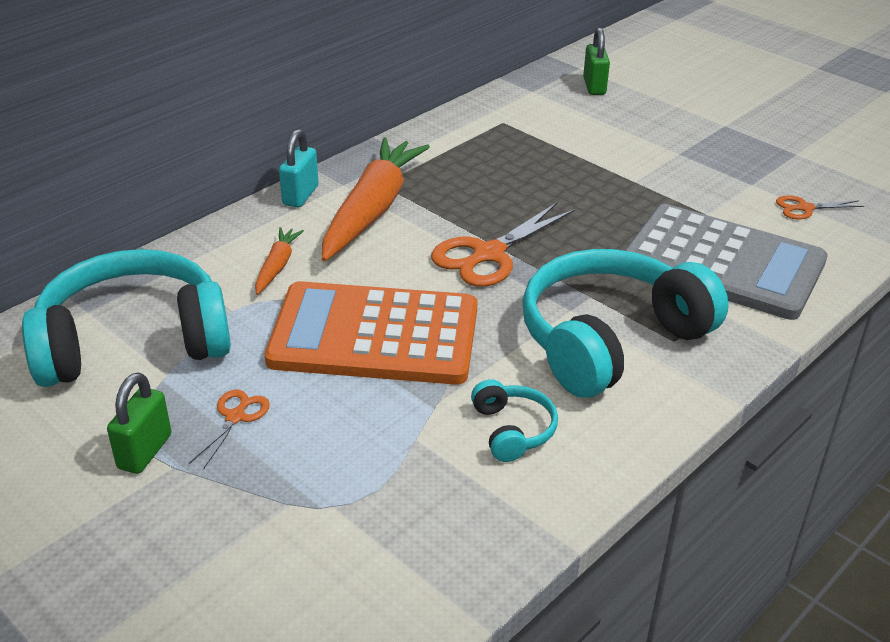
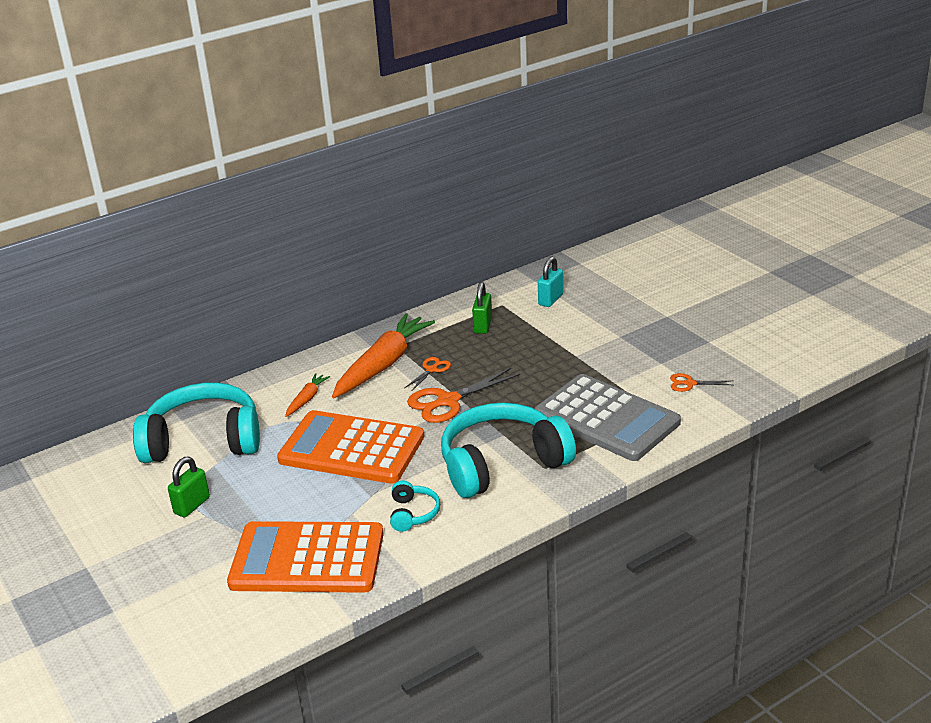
camera: 15 degrees right, 5 degrees down
orange scissors [189,390,270,470] -> orange scissors moved to [405,357,451,391]
turquoise padlock [279,129,319,208] -> turquoise padlock moved to [538,256,563,307]
green padlock [583,27,610,95] -> green padlock moved to [472,282,492,334]
none -> orange calculator [227,521,384,593]

